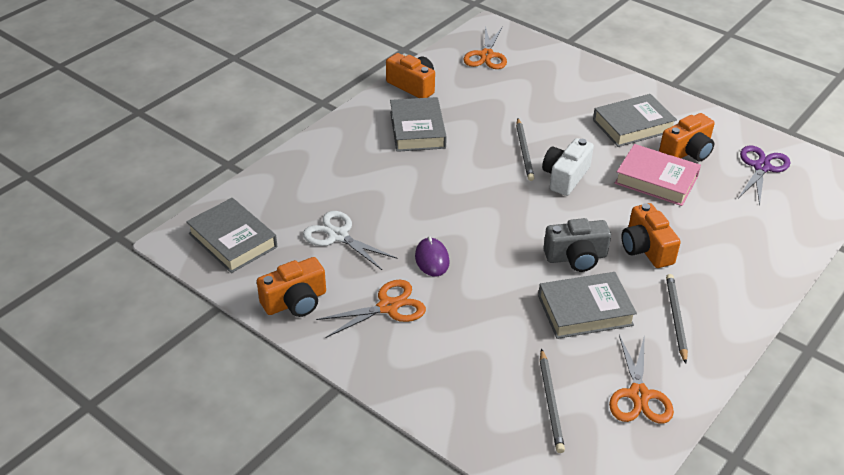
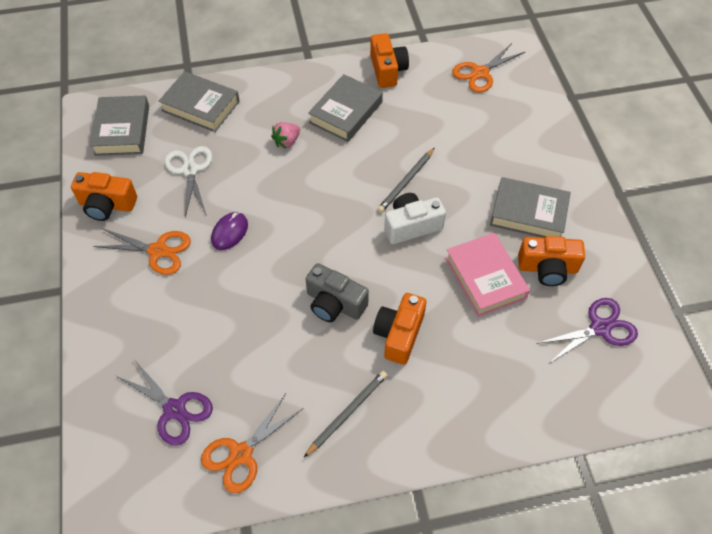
camera: 40 degrees right, 15 degrees up
grey book [538,272,637,339] -> grey book moved to [159,71,240,132]
grey pencil [540,348,565,453] -> purple scissors [116,359,213,445]
none -> pink strawberry [271,122,300,148]

